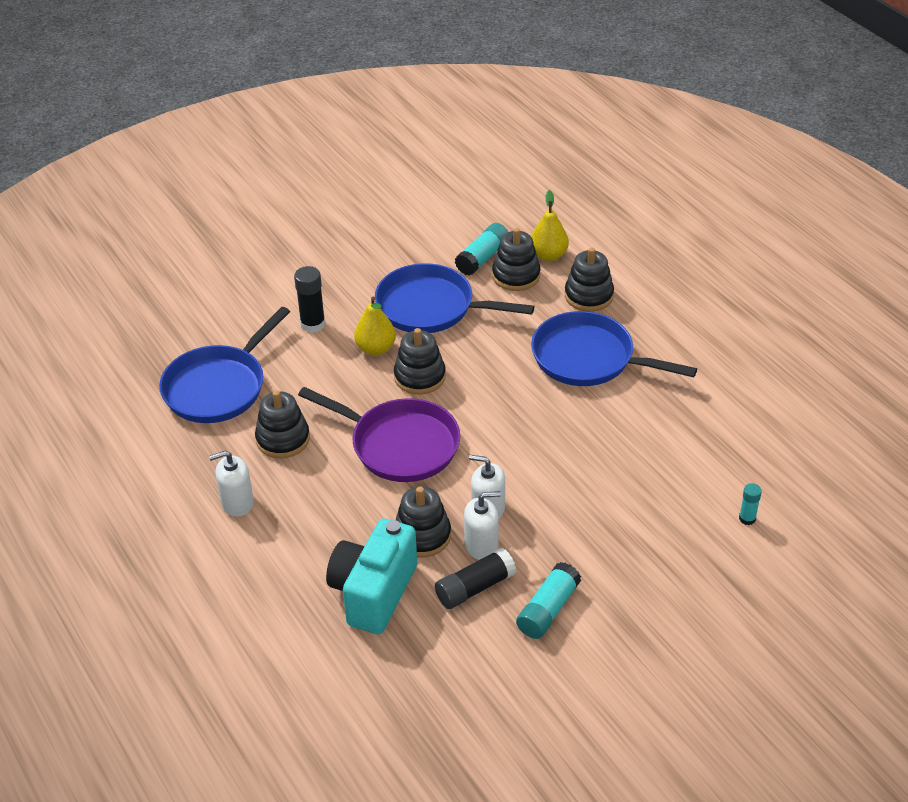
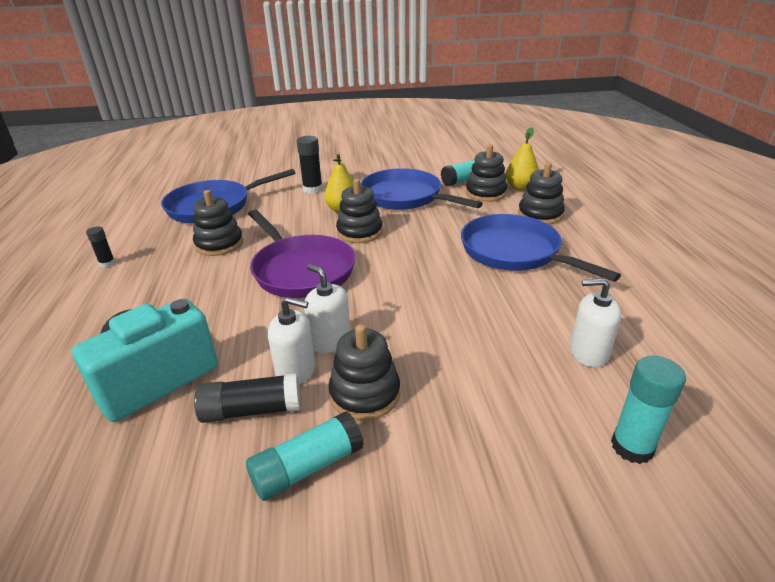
camera: 25 degrees right, 10 degrees down
white soap dispenser [209,451,254,517] -> white soap dispenser moved to [570,278,621,367]
black stacking toy [396,486,451,557] -> black stacking toy moved to [329,324,400,421]
turquoise glue stick [739,483,762,525] -> turquoise glue stick [611,356,686,464], size x1.71
none -> black glue stick [86,226,115,267]

